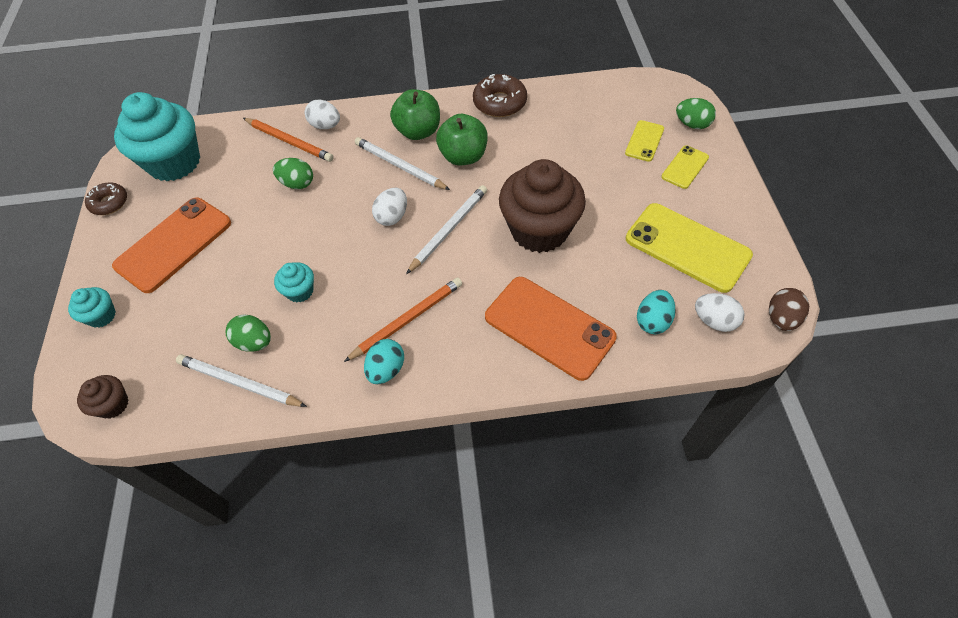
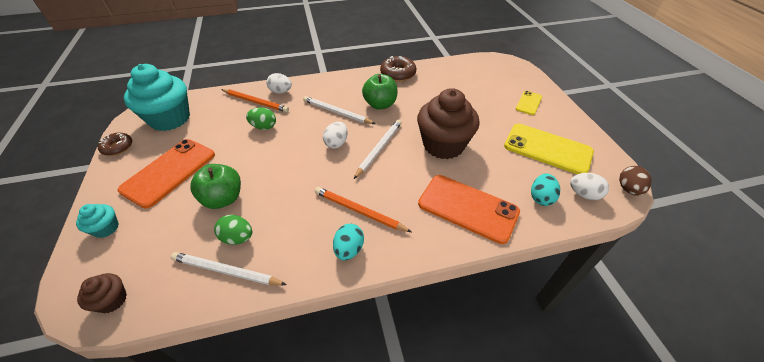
camera: 10 degrees left, 10 degrees down
turquoise cupcake [274,262,314,302] -> none
orange pencil [344,277,462,362] -> orange pencil turned 105 degrees counterclockwise [315,187,412,232]
green apple [390,89,440,140] -> green apple moved to [190,164,241,209]
yellow phone [625,120,664,162] -> none
green egg [676,98,716,129] -> none

